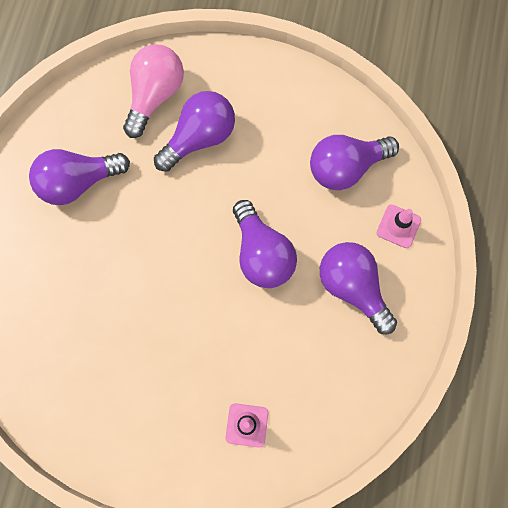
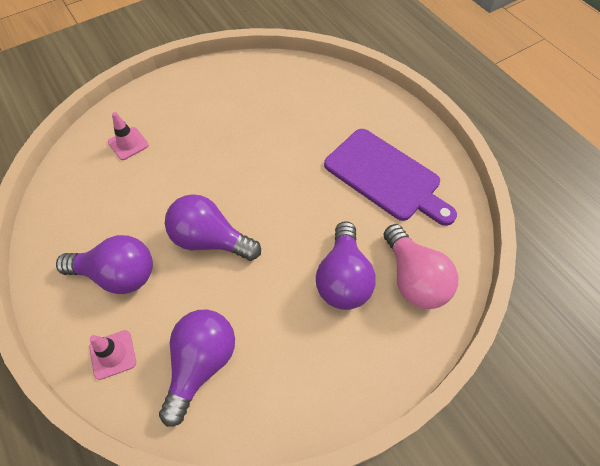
camera: 135 degrees right, 15 degrees down
purple light bulb [29,149,130,205] -> purple cutting board [324,129,457,226]

